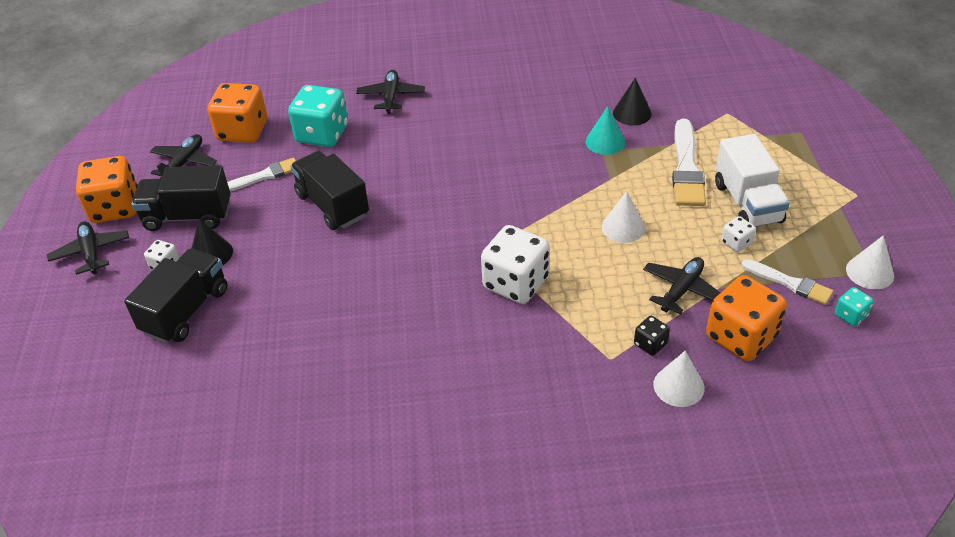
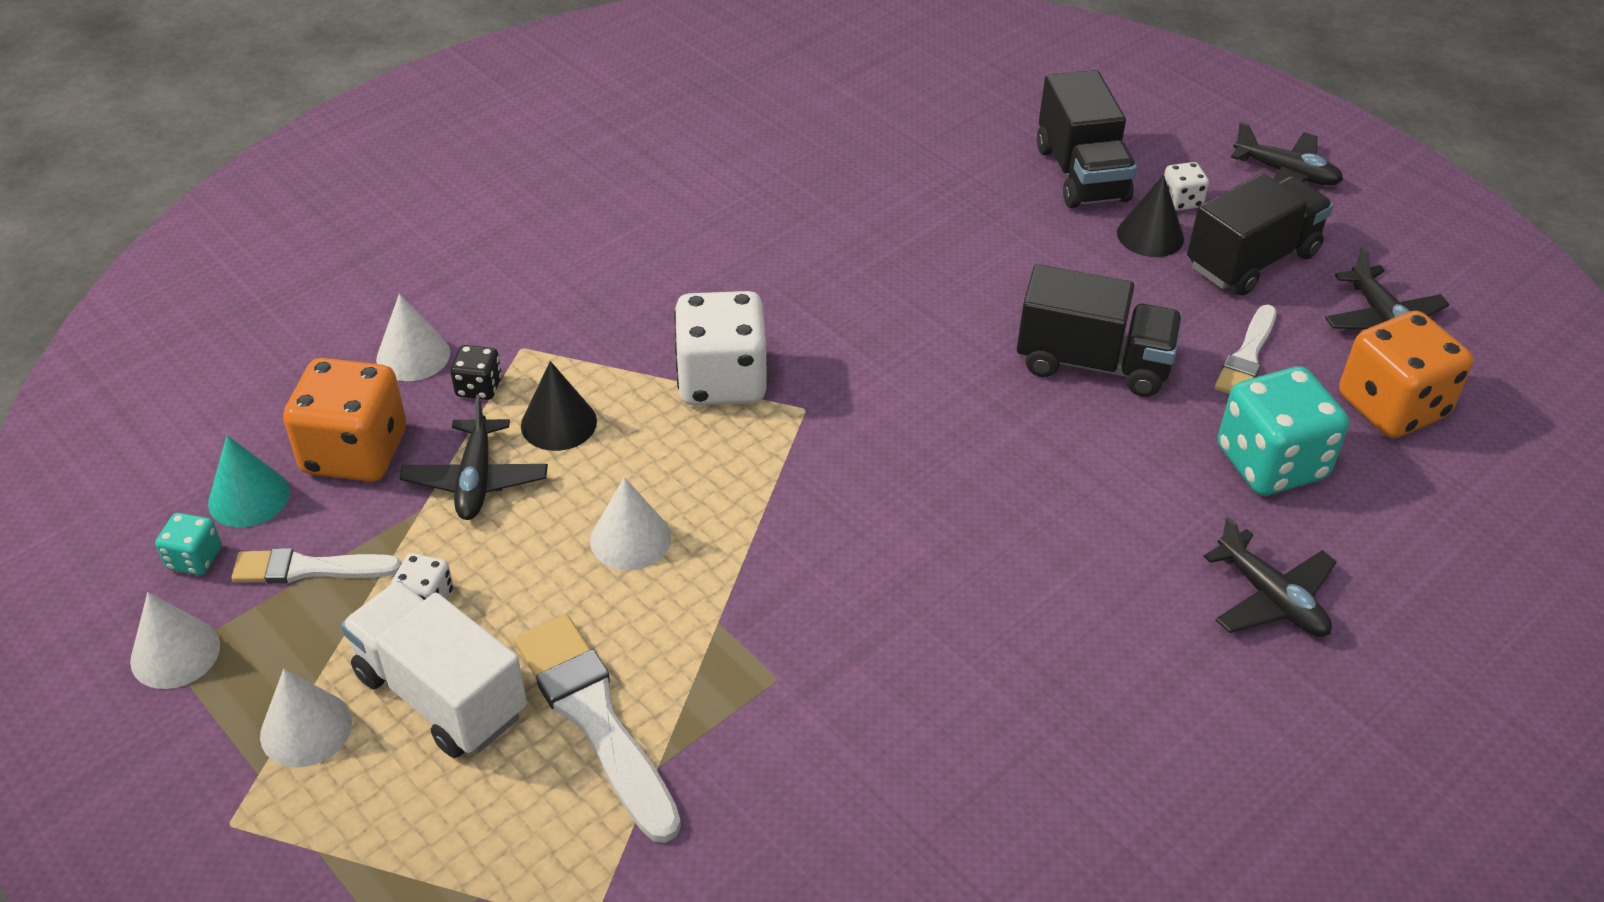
camera: 140 degrees right, 0 degrees up
orange dice [76,156,138,223] -> none
turquoise cone [586,106,625,155] -> turquoise cone moved to [208,435,290,527]
black cone [613,78,652,125] -> black cone moved to [521,361,597,451]
none -> white cone [260,669,352,767]

